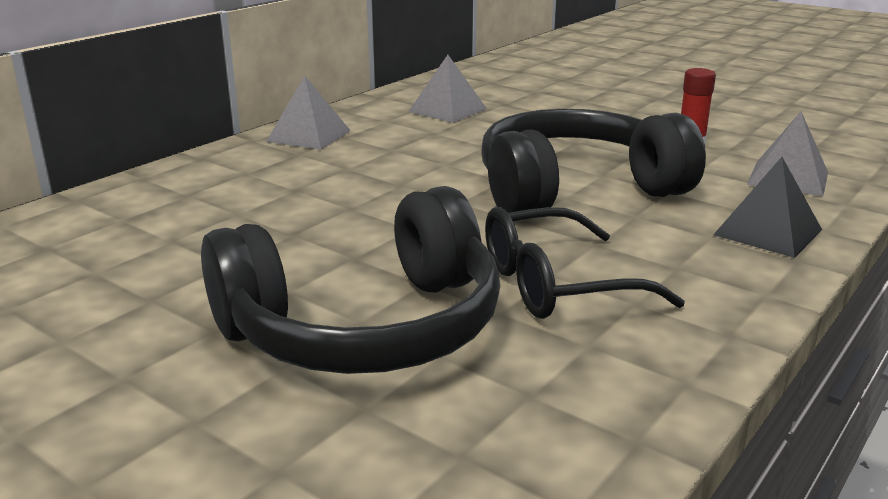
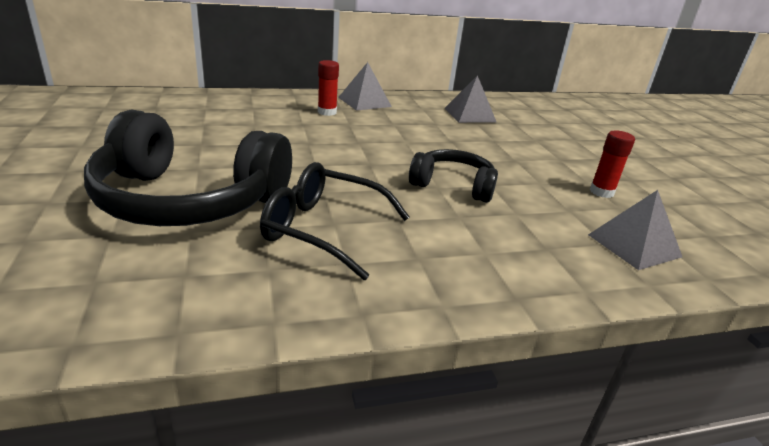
camera: 35 degrees right, 5 degrees up
black headphones [481,109,706,213] -> black headphones [409,149,498,203], size x0.54
black pyramid [713,157,822,258] -> none
none -> red glue stick [318,60,339,116]

